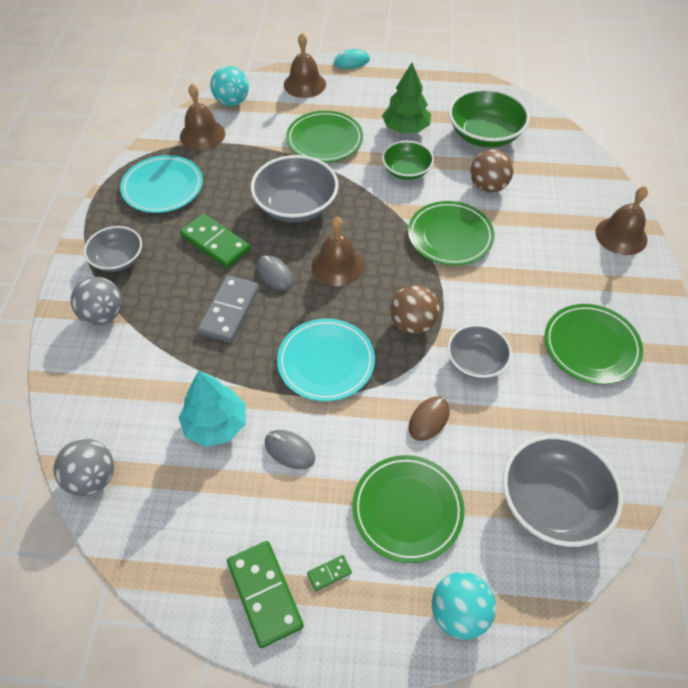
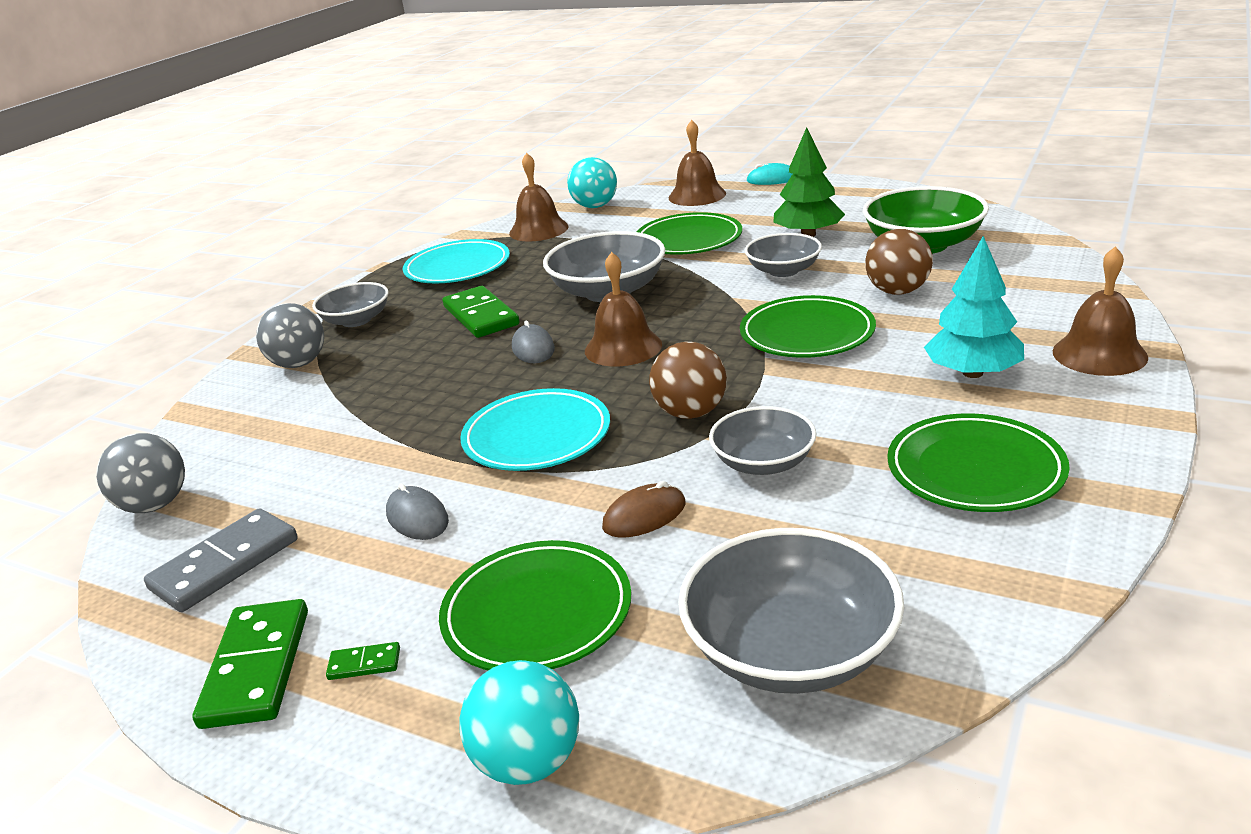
camera: 25 degrees right, 25 degrees down
turquoise tree [178,371,246,447] -> turquoise tree moved to [924,236,1024,378]
grey domino [197,276,259,343] -> grey domino moved to [144,508,298,612]
green bowl [382,141,434,180] -> grey bowl [745,233,822,277]

